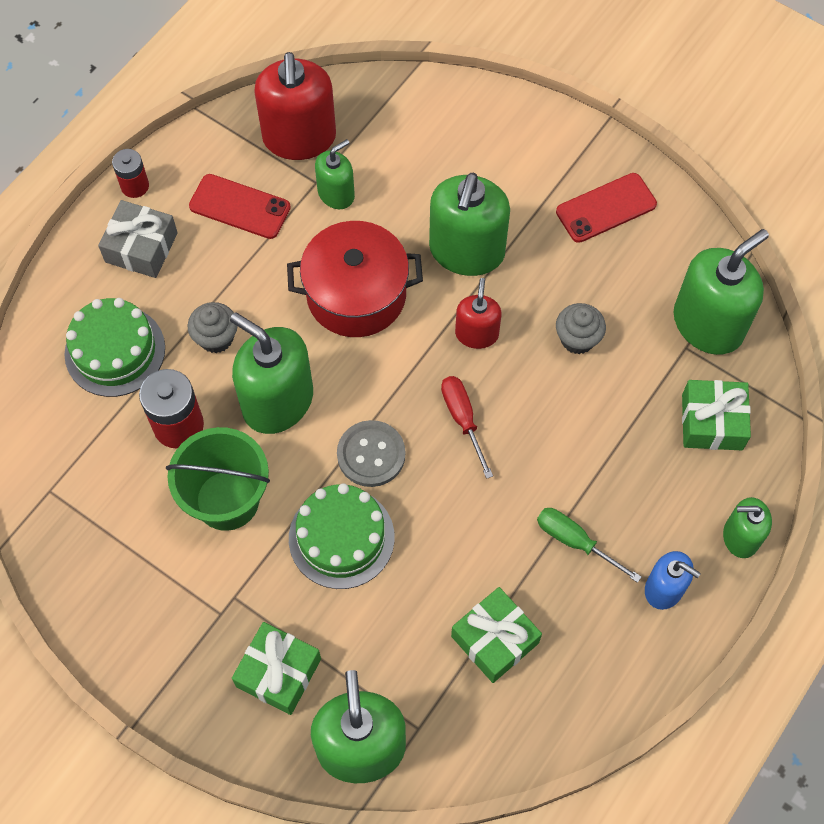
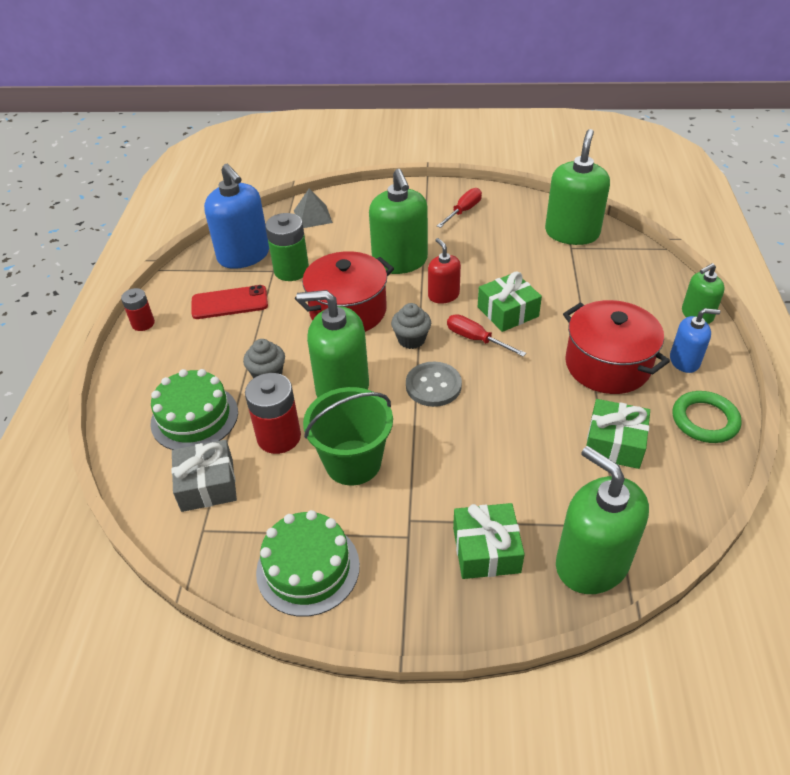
camera: 30 degrees left, 20 degrees down
grey gift [98,200,178,278] -> grey gift moved to [171,440,237,512]
red soap dispenser [254,52,336,160] -> blue soap dispenser [204,164,269,269]
green cake [289,483,395,589] -> green cake moved to [256,510,360,617]
green soap dispenser [315,139,355,209] -> green battery [265,213,309,281]
green screwdriver [537,508,641,583] -> red pot [563,300,670,394]
red phone [556,173,657,243] -> red screwdriver [437,188,482,228]
grey cupcake [556,303,606,354] -> grey cupcake moved to [391,303,431,349]
green gift [682,380,751,450] -> green gift moved to [478,271,542,332]
none -> grey pyramid [294,188,333,228]
none -> green ring [673,391,742,443]

